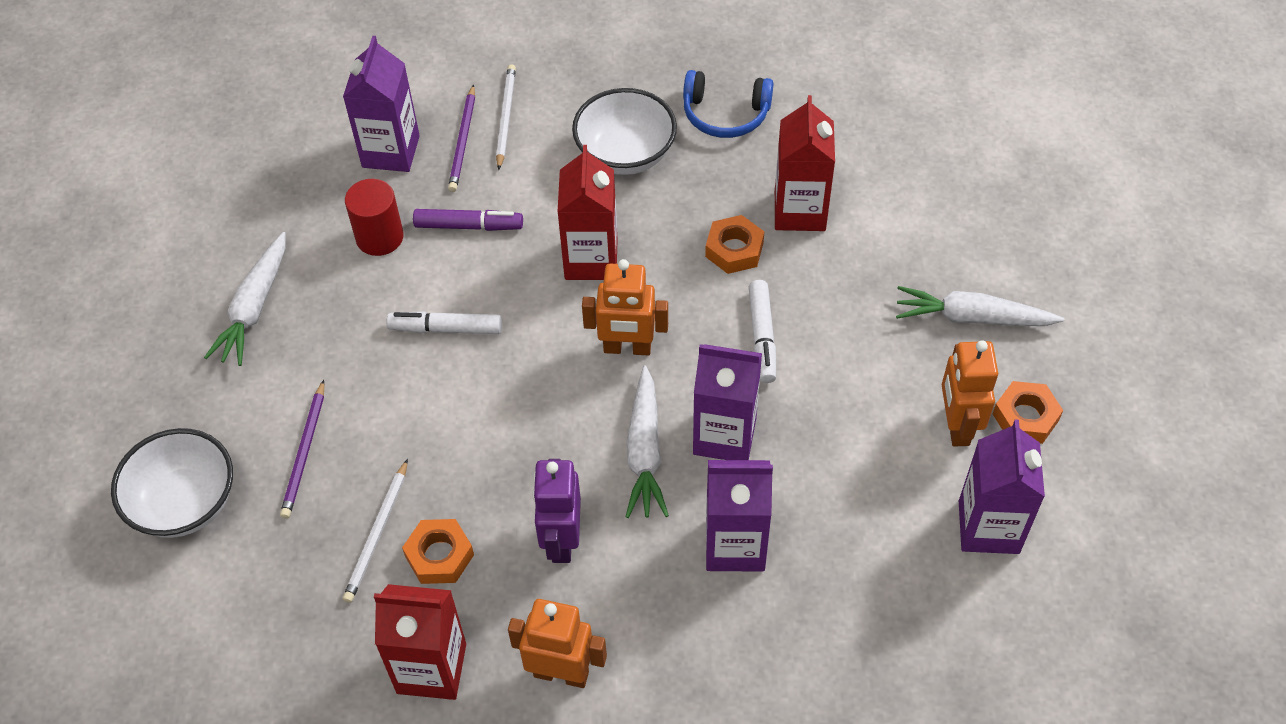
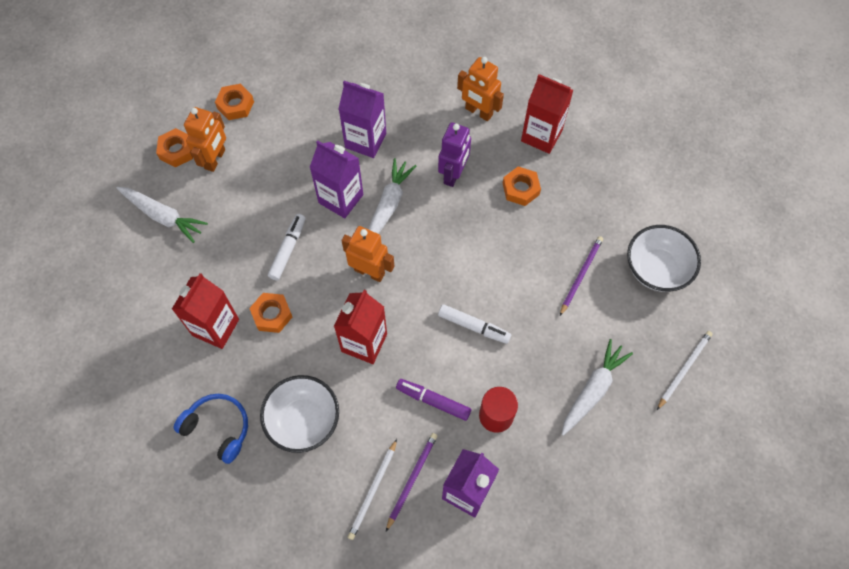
camera: 160 degrees left, 10 degrees up
white pencil [343,459,408,603] -> white pencil moved to [657,331,713,410]
purple carton [959,420,1045,554] -> orange nut [215,84,254,120]

